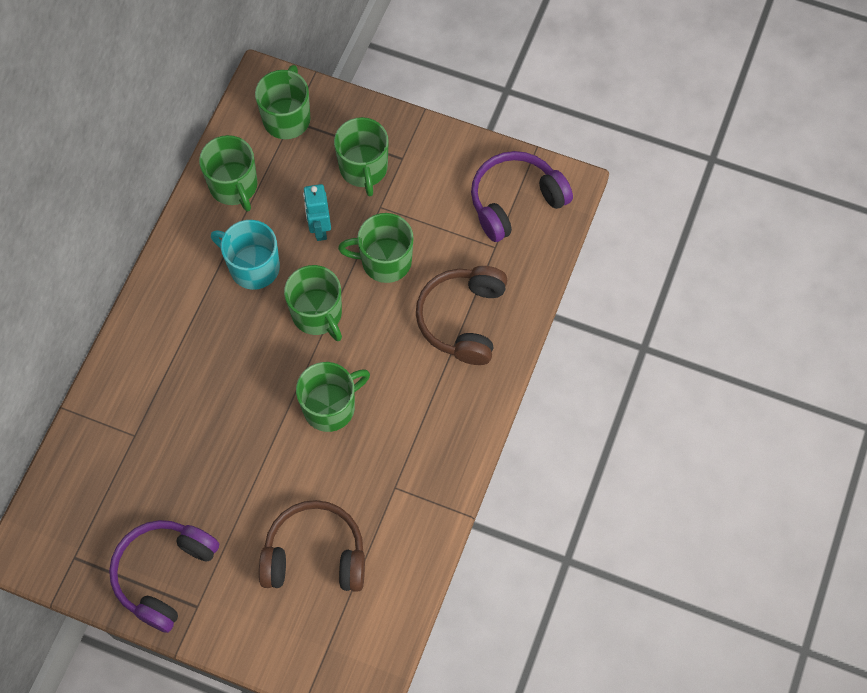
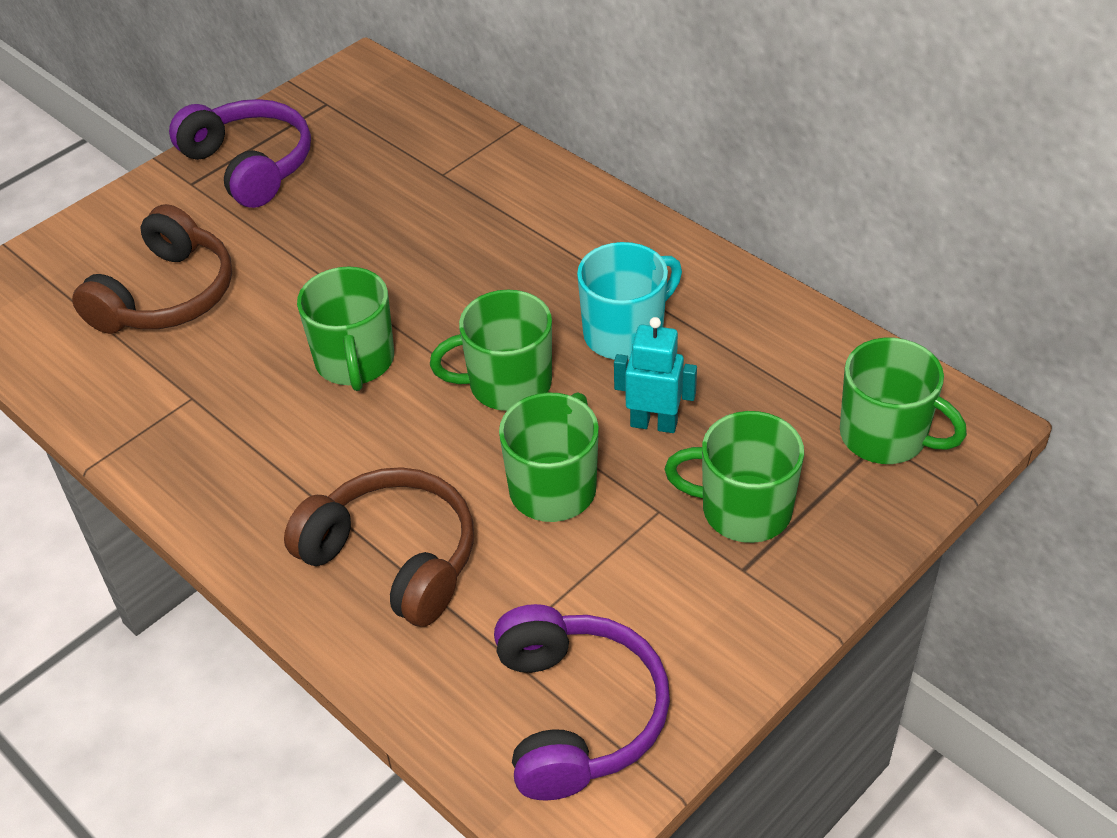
camera: 115 degrees right, 20 degrees down
green mug [199,135,258,211] -> none

